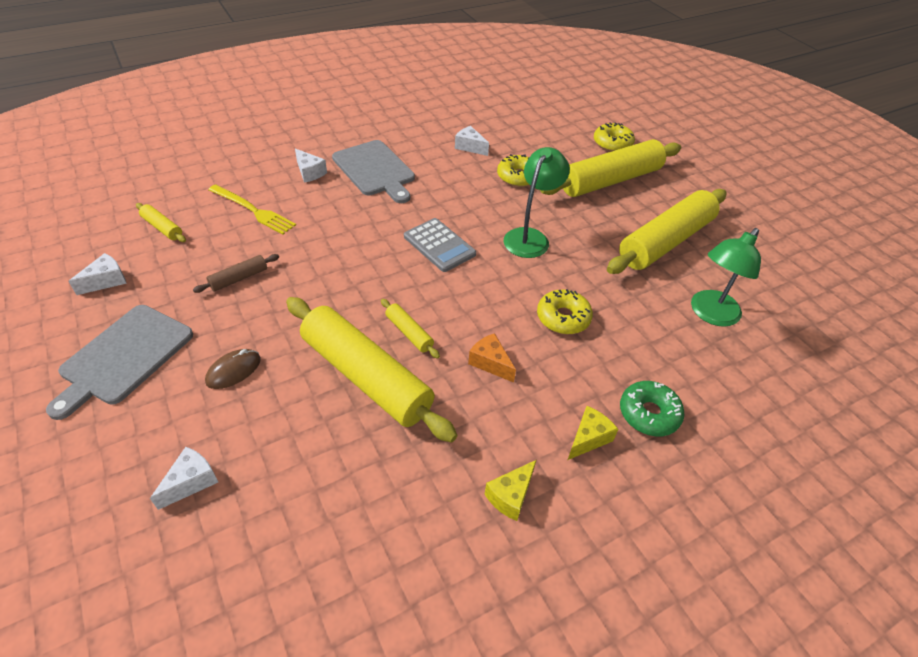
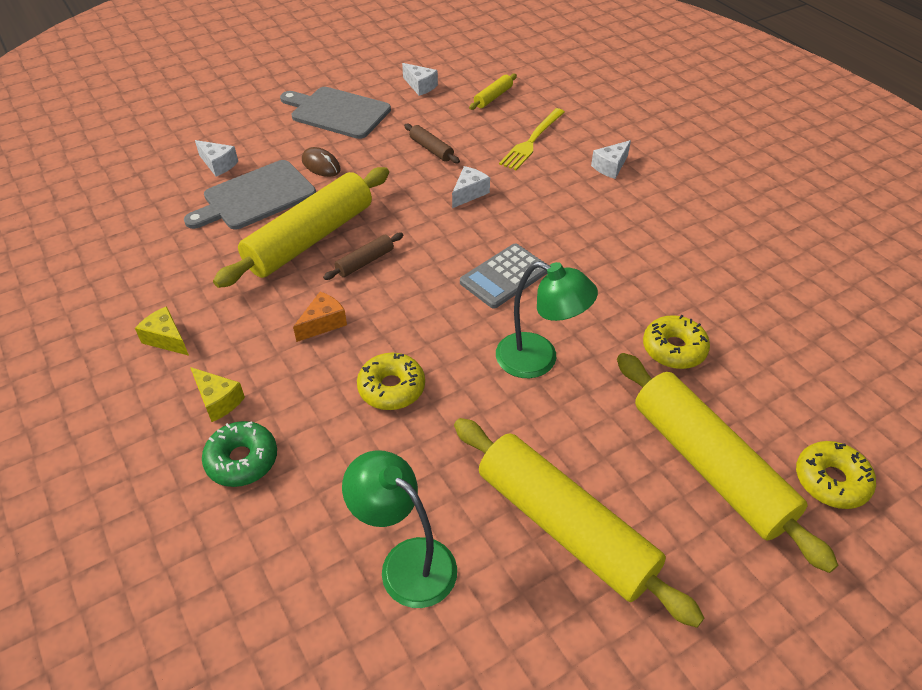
camera: 90 degrees right, 0 degrees up
grey cutting board [332,140,415,203] -> grey cutting board moved to [184,160,316,230]
yellow rolling pin [381,299,440,359] -> brown rolling pin [323,233,403,280]
white cheese [455,126,489,156] -> white cheese moved to [452,166,490,208]

